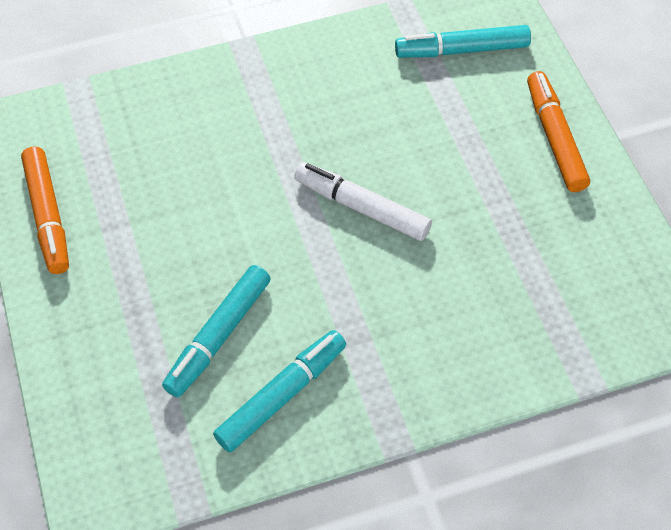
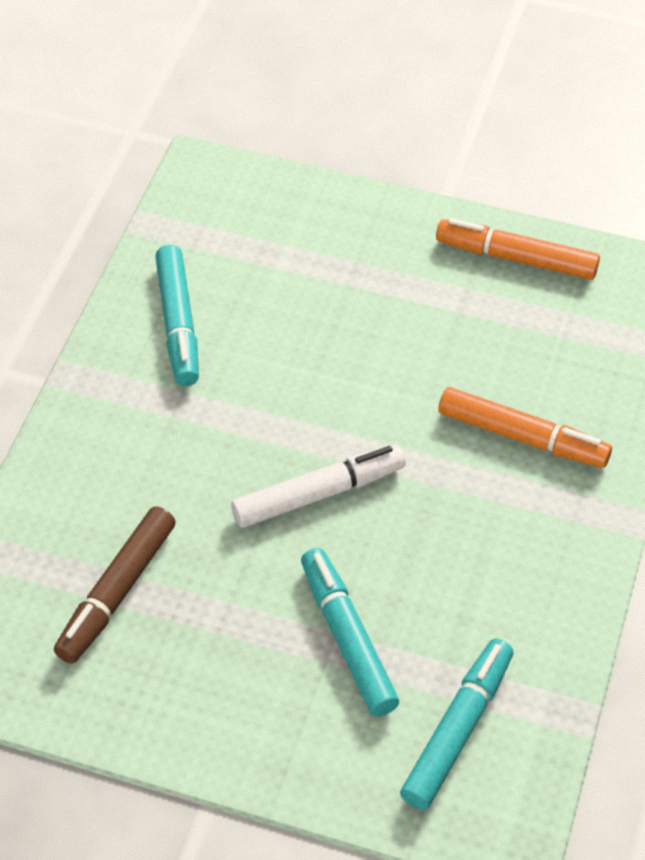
camera: 125 degrees right, 5 degrees down
turquoise marker [162,265,271,397] -> turquoise marker moved to [301,548,399,716]
orange marker [527,71,590,192] -> orange marker moved to [438,387,612,468]
none -> brown marker [54,506,176,664]

